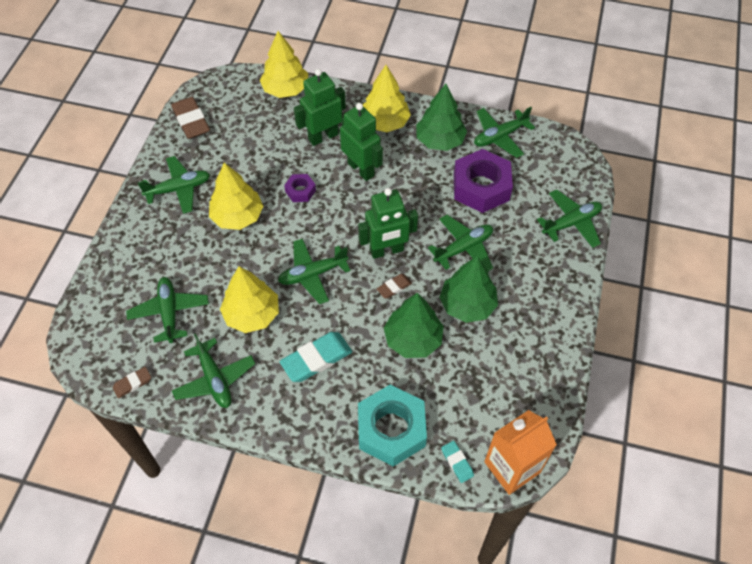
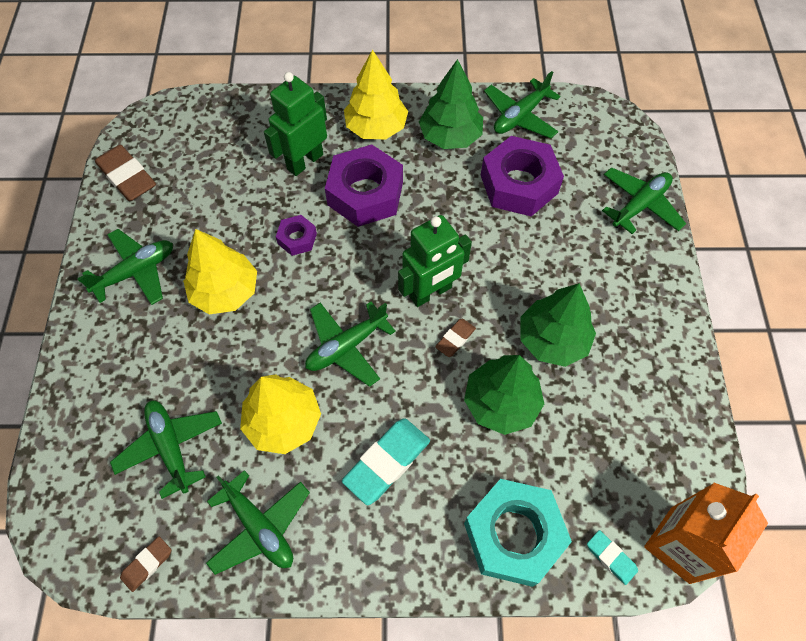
camera: 15 degrees left, 5 degrees up
yellow tree [260,31,308,98] -> none
green robot [340,103,383,181] -> purple nut [325,144,403,227]
green plane [428,215,493,271] -> none

